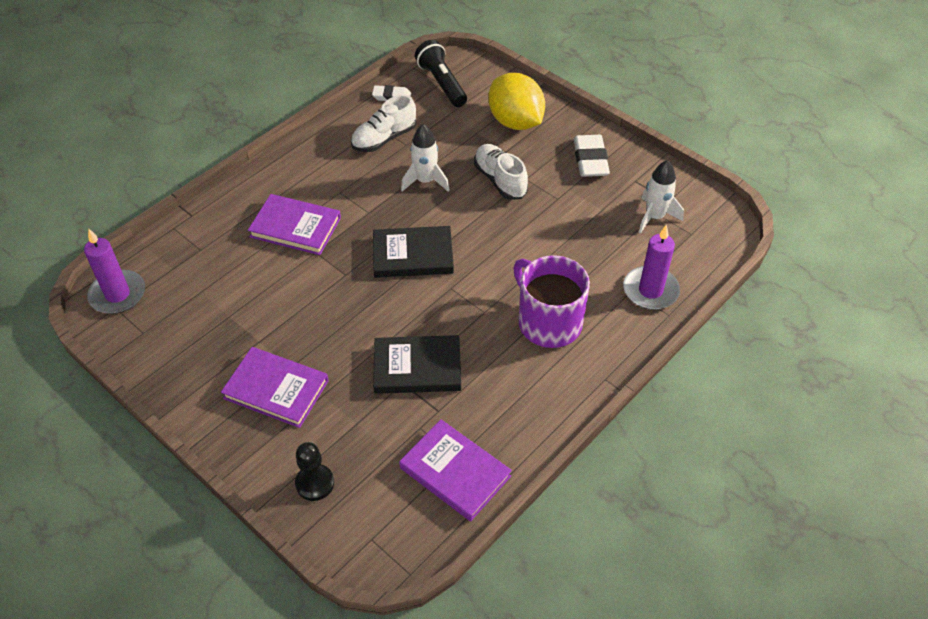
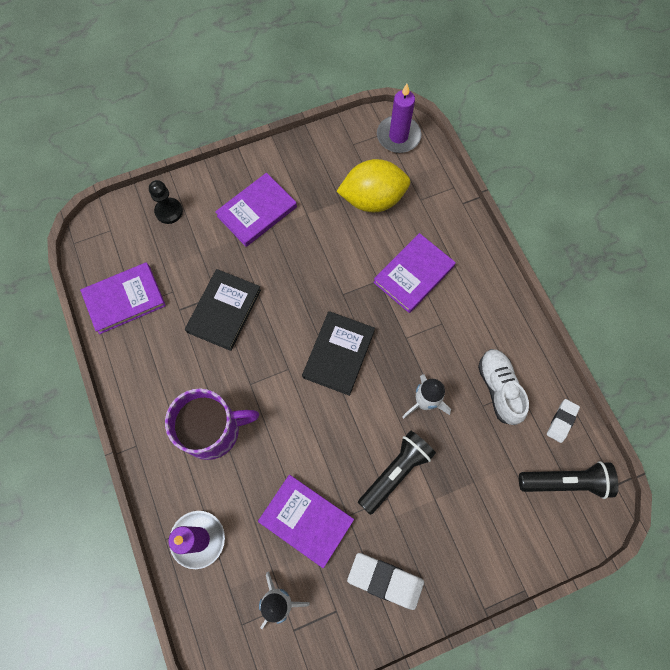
camera: 115 degrees right, 20 degrees up
white shoe [474,144,528,200] -> black flashlight [358,431,436,515]
yellow lemon [488,73,545,130] -> yellow lemon moved to [336,159,410,212]
none -> purple book [258,475,354,568]

